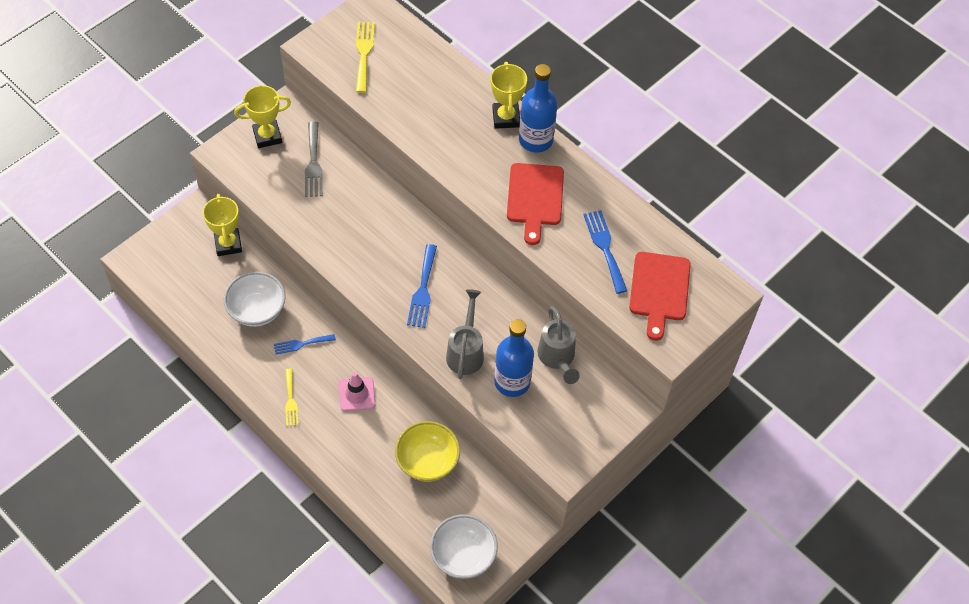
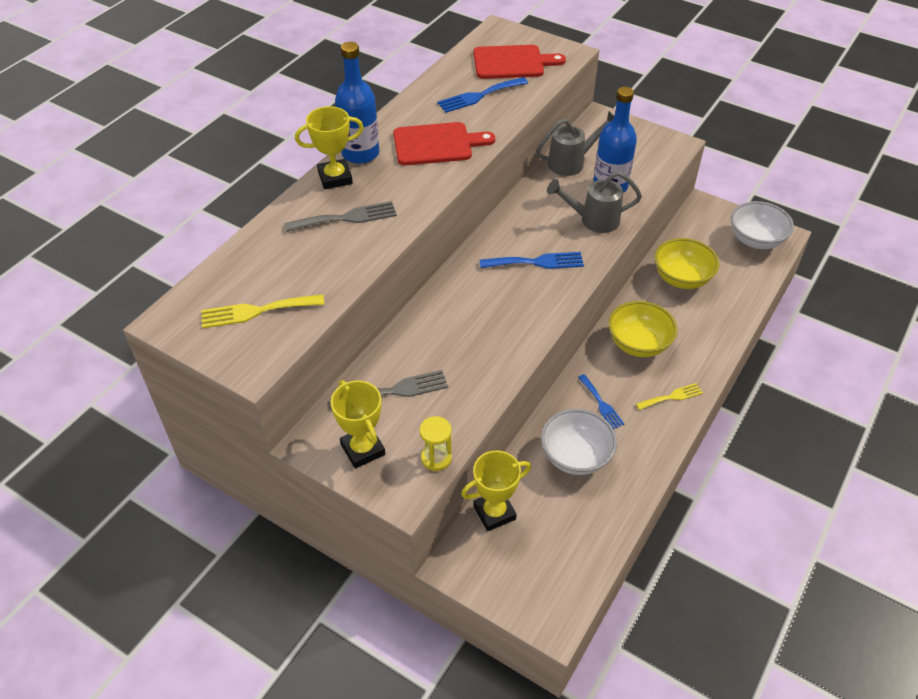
camera: 100 degrees left, 10 degrees down
pink traffic cone [338,372,376,411] -> yellow bowl [608,301,677,357]
none -> grey fork [284,201,397,232]
none -> yellow hourglass [419,416,452,471]

